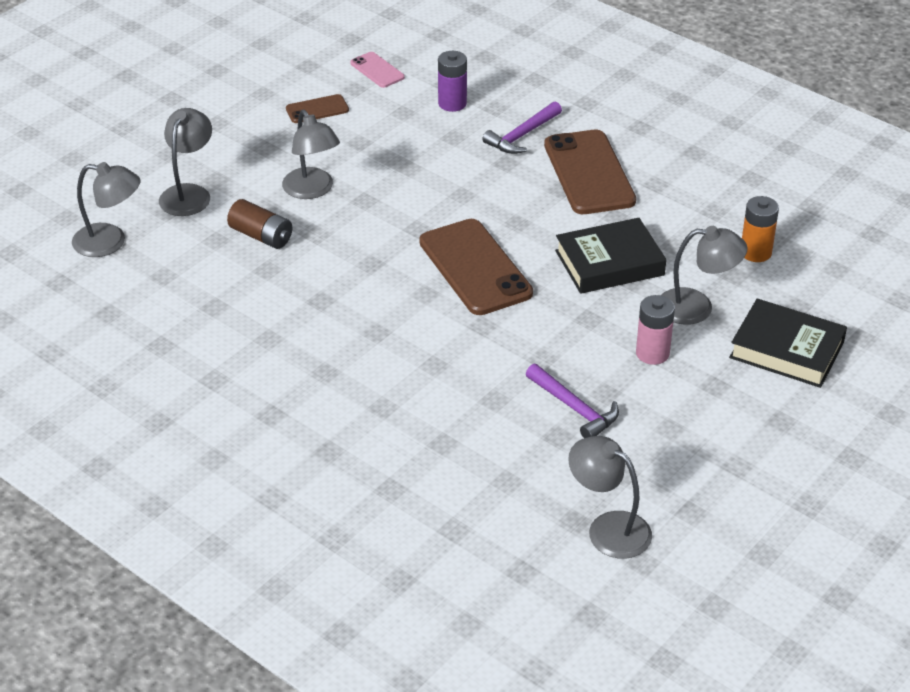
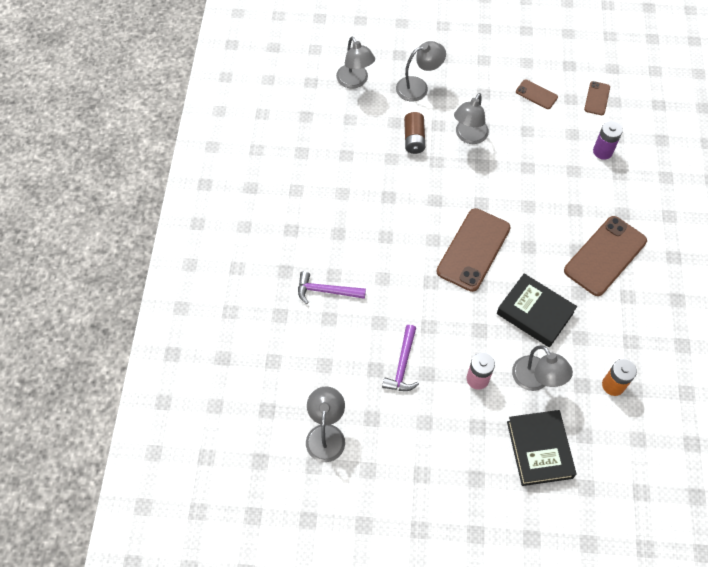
camera: 55 degrees right, 20 degrees up
pink phone [350,52,405,88] -> brown phone [584,81,610,115]
purple hammer [482,101,562,154] -> purple hammer moved to [298,271,366,304]

